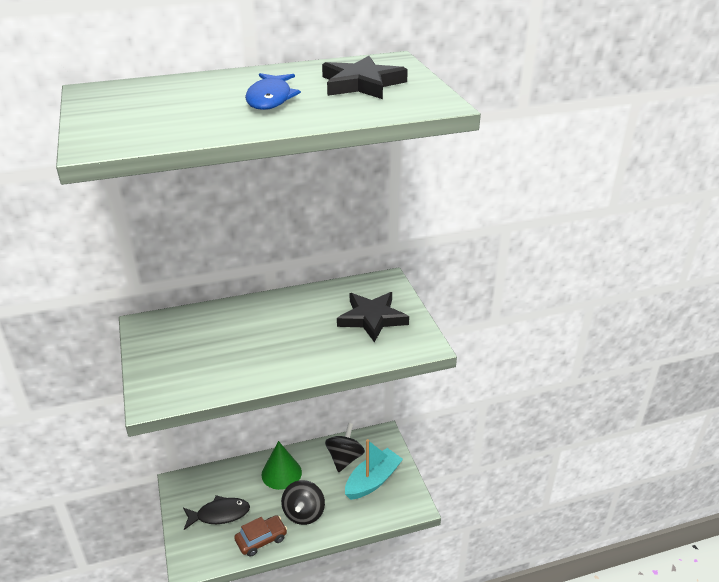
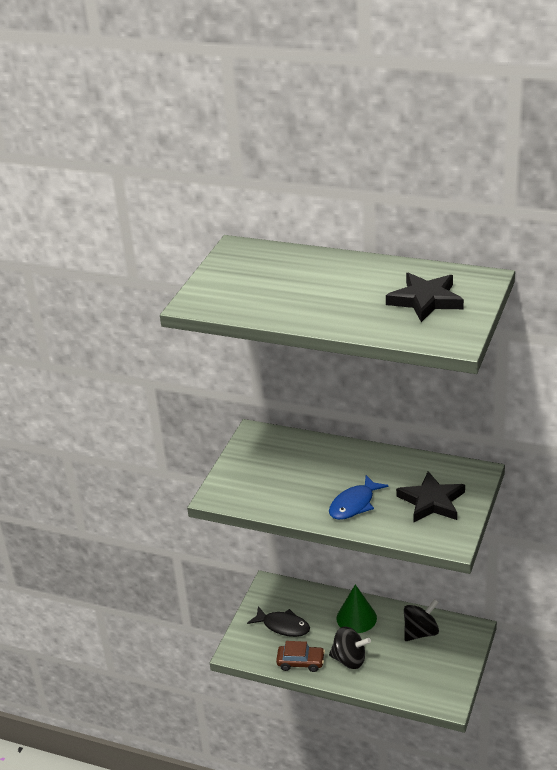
camera: 40 degrees right, 0 degrees up
blue fish [245,73,301,110] -> blue fish moved to [329,475,388,520]
black spinning top [281,480,325,525] -> black spinning top turned 120 degrees counterclockwise [329,626,371,669]
turquoise boat [345,439,403,500] -> none

